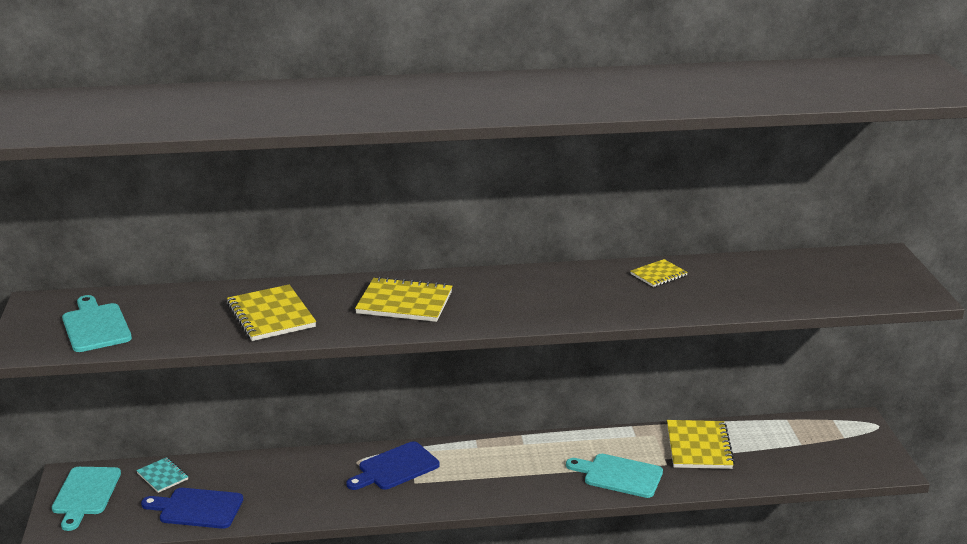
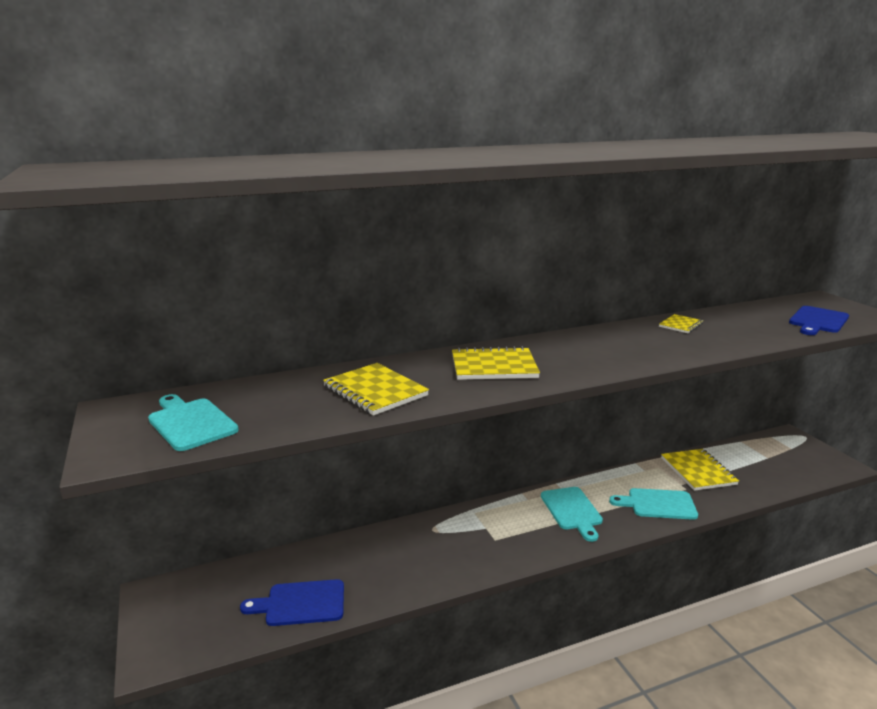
camera: 15 degrees left, 5 degrees down
turquoise cutting board [52,467,121,531] -> turquoise cutting board moved to [541,487,603,542]
turquoise notebook [136,457,188,493] -> none
blue cutting board [347,441,440,490] -> blue cutting board moved to [789,306,849,335]

